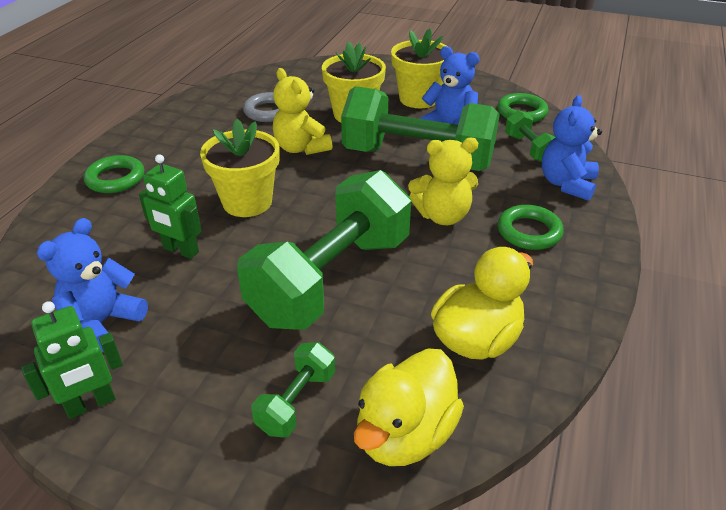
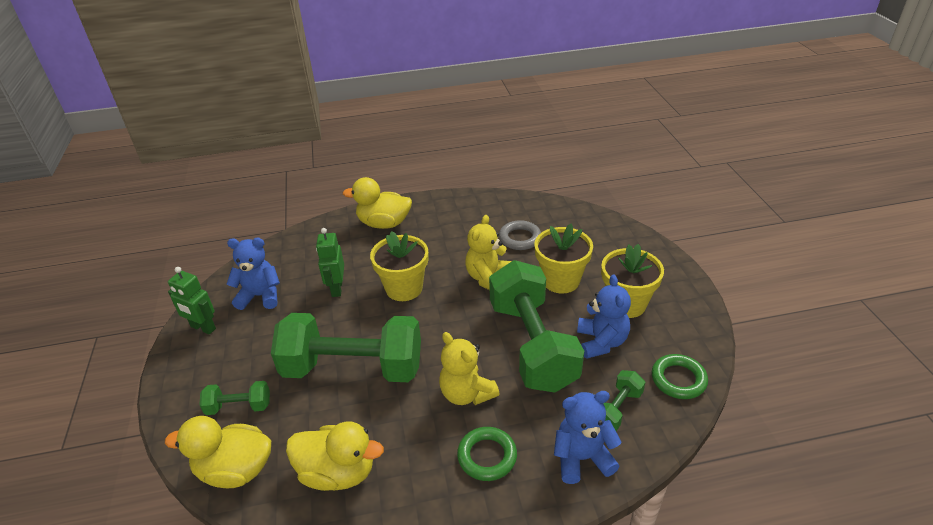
camera: 60 degrees right, 0 degrees up
green ring [84,155,144,193] -> yellow duck [343,177,412,229]

